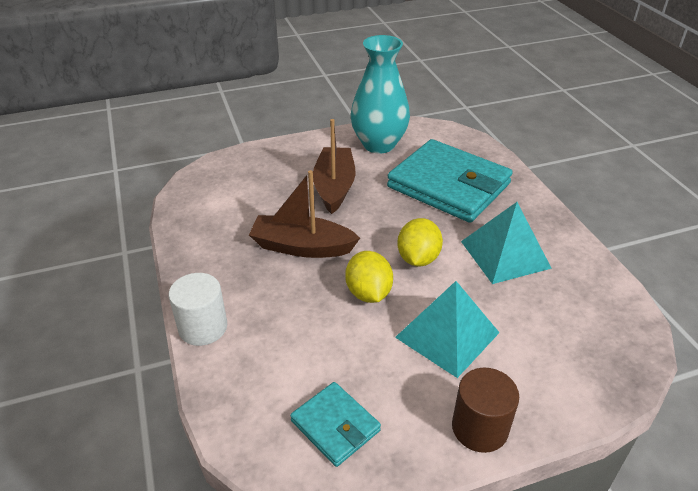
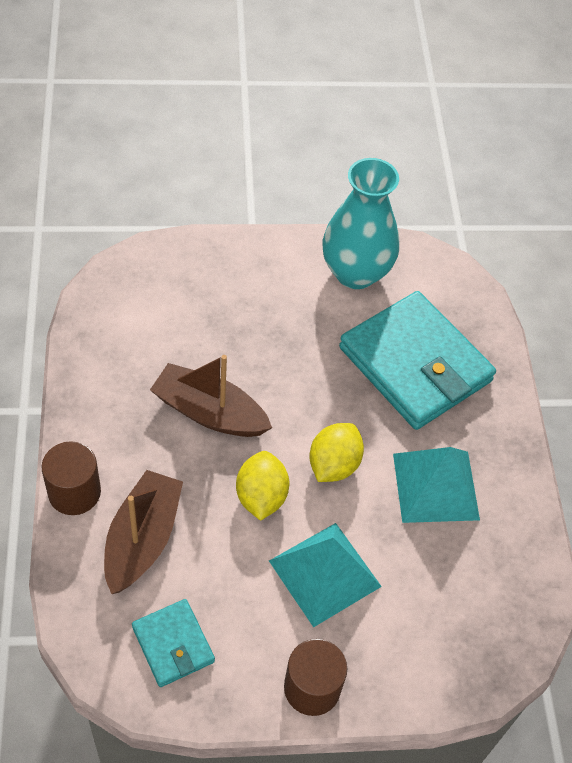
camera: 10 degrees right, 15 degrees up
white cylinder [169,273,227,346] -> brown cylinder [41,441,101,515]
brown boat [313,119,355,214] -> brown boat moved to [104,470,183,594]

